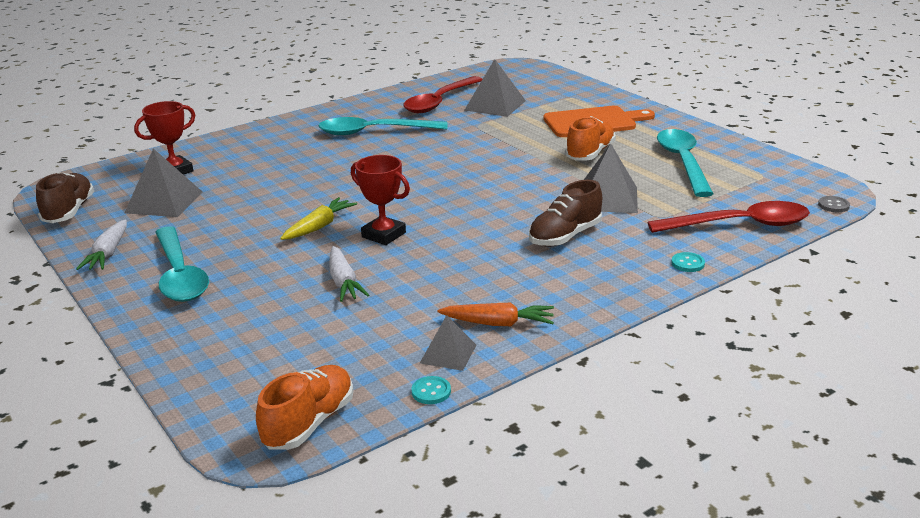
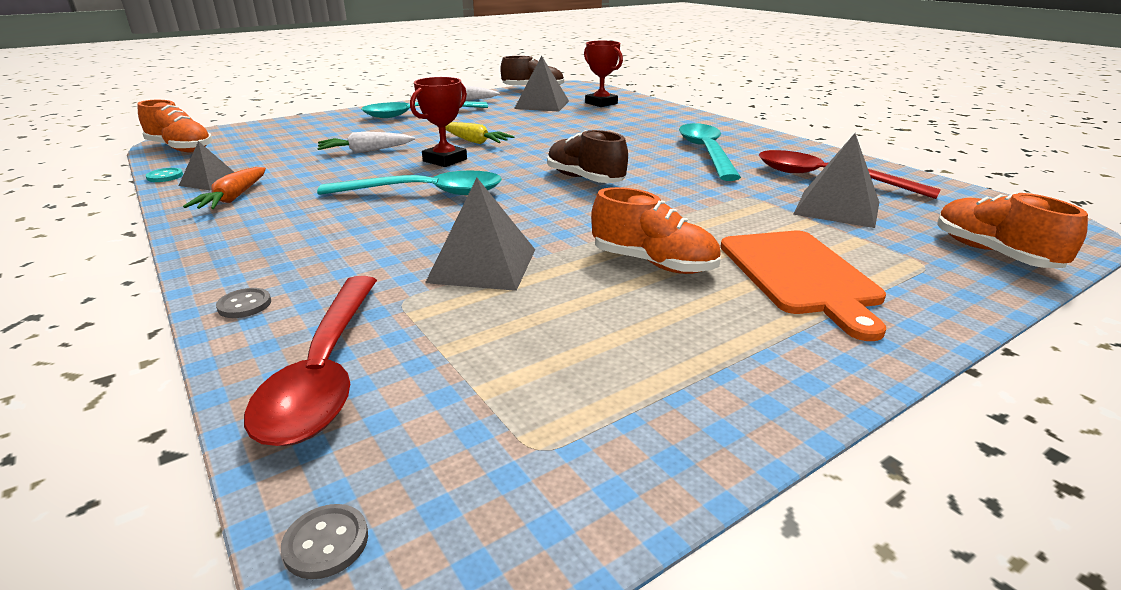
camera: 90 degrees right, 0 degrees up
brown shoe [529,180,602,247] -> brown shoe moved to [547,130,628,183]
turquoise spoon [657,129,713,197] -> turquoise spoon moved to [317,170,502,195]
turquoise button [671,252,705,272] -> grey button [216,288,271,318]
none -> orange shoe [937,192,1088,268]

